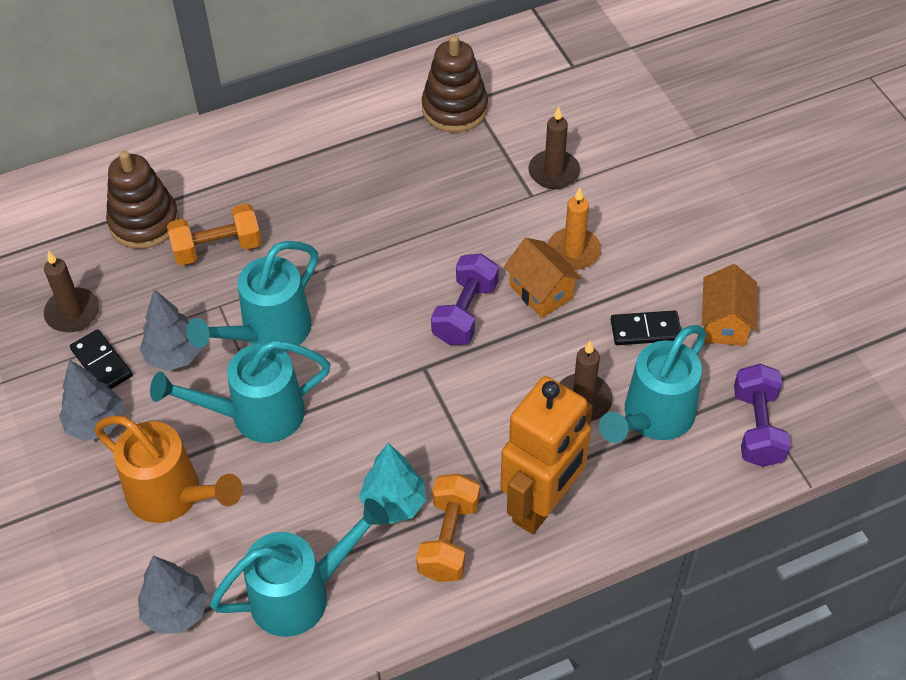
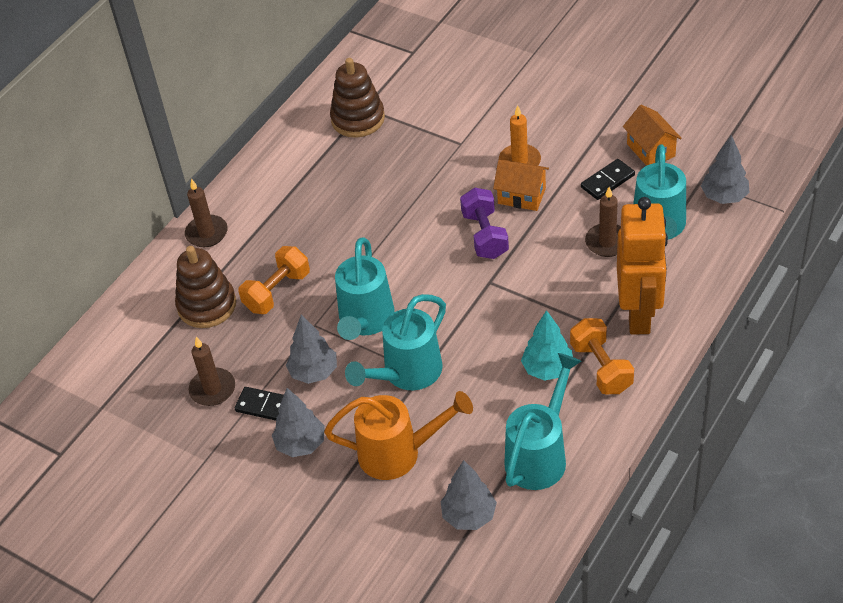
camera: 30 degrees left, 5 degrees down
brown candle [528,106,580,189] -> brown candle moved to [185,179,228,247]
purple dumbbell [734,364,791,467] -> grey tree [701,135,749,204]

